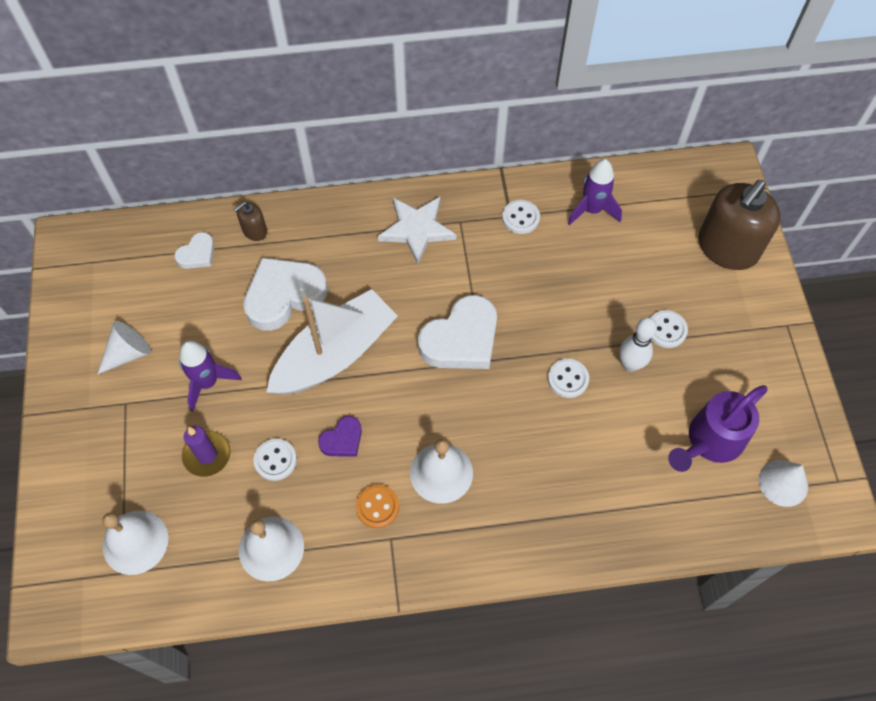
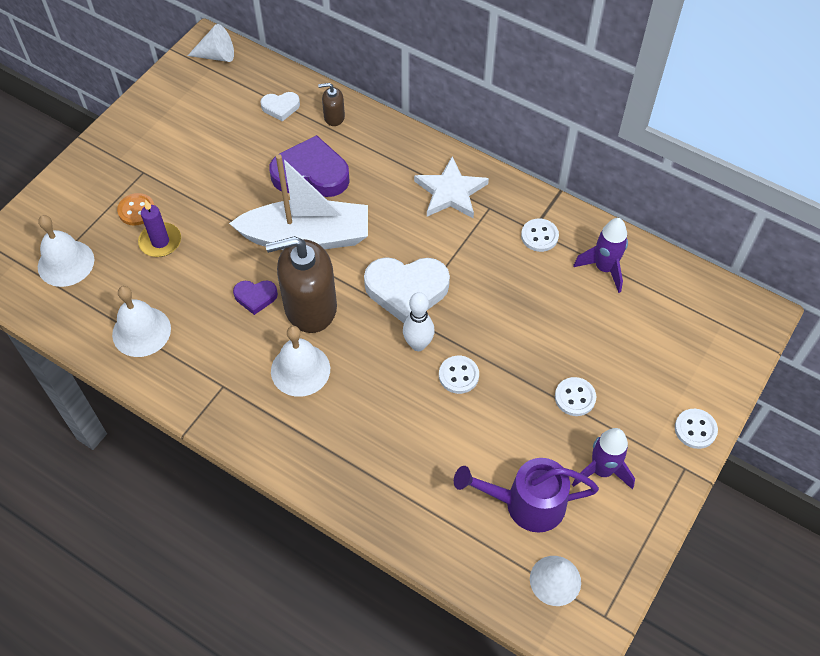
camera: 40 degrees right, 5 degrees down
white cone [98,321,151,374] -> white cone moved to [187,24,234,62]
purple rocket [179,341,241,412] -> purple rocket moved to [572,428,635,490]
white heart [243,258,328,331] -> purple heart [269,135,350,197]
white button [254,439,297,481] -> white button moved to [675,409,718,449]
orange button [356,485,399,528] -> orange button moved to [117,193,154,226]
white bowling pin [619,317,657,372] -> white bowling pin moved to [403,292,435,351]
brown soap dispenser [698,180,781,270] -> brown soap dispenser moved to [265,236,337,333]

